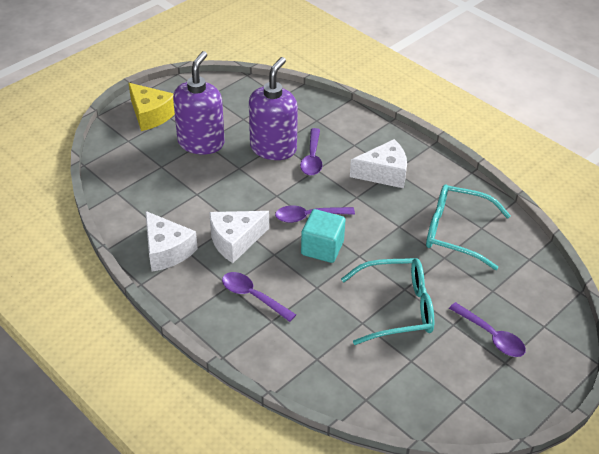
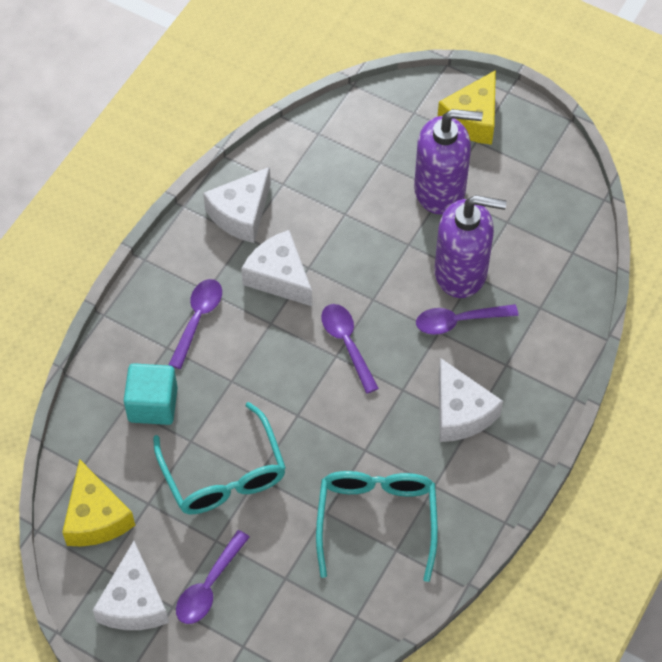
camera: 75 degrees right, 15 degrees up
turquoise cube [301,209,345,263] -> turquoise cube moved to [124,363,178,425]
none -> yellow cheese [62,459,135,547]
none -> white cheese [93,541,169,630]

